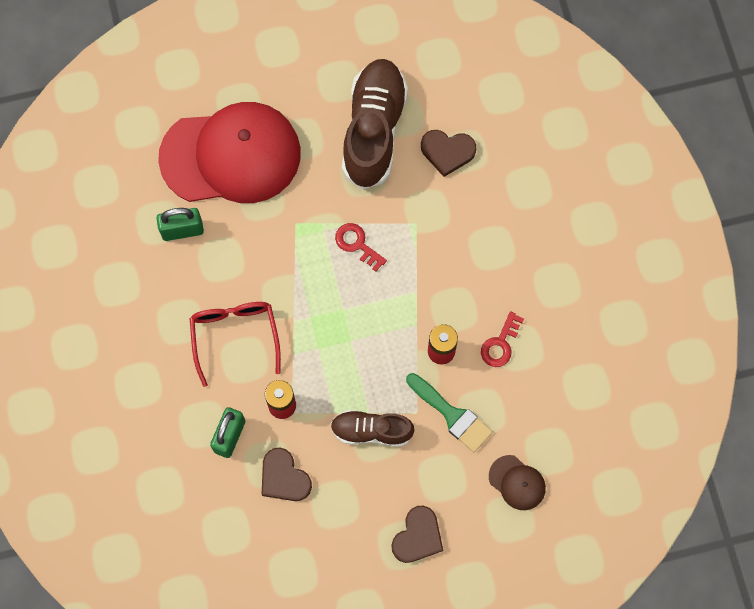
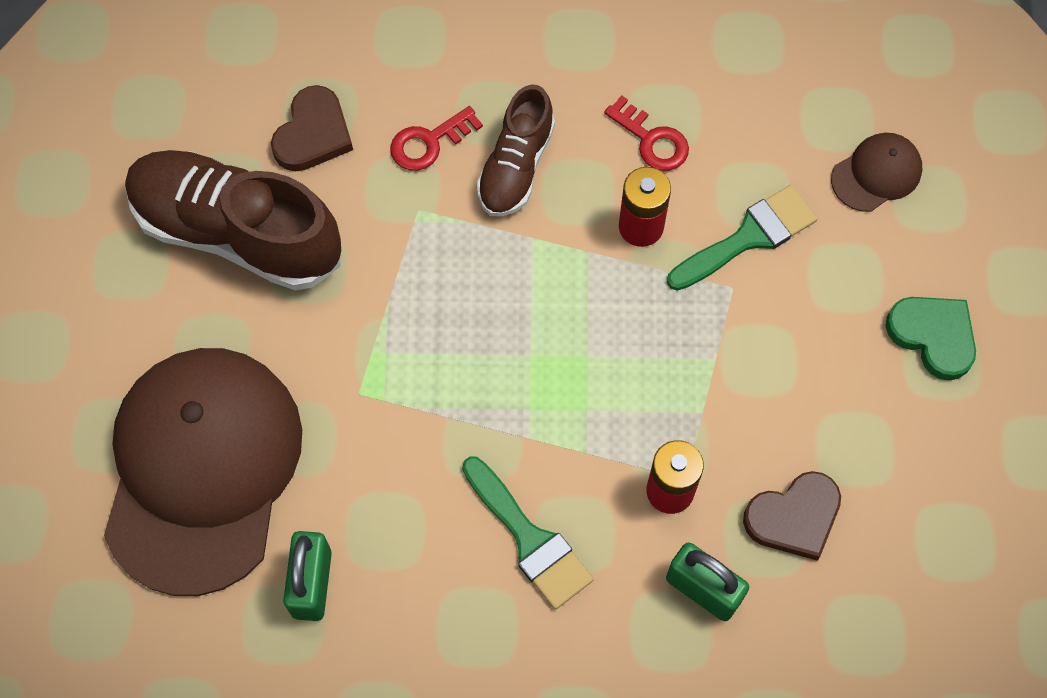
camera: 75 degrees left, 5 degrees down
red cap [158,102,301,203] -> brown cap [104,348,302,596]
red glasses [189,302,281,387] -> green brush [462,457,594,609]
brown shoe [330,410,415,447] -> brown shoe moved to [477,84,555,217]
red key [335,223,387,272] -> red key moved to [390,106,483,171]
brown heart [391,506,443,563] -> green heart [886,297,976,381]

